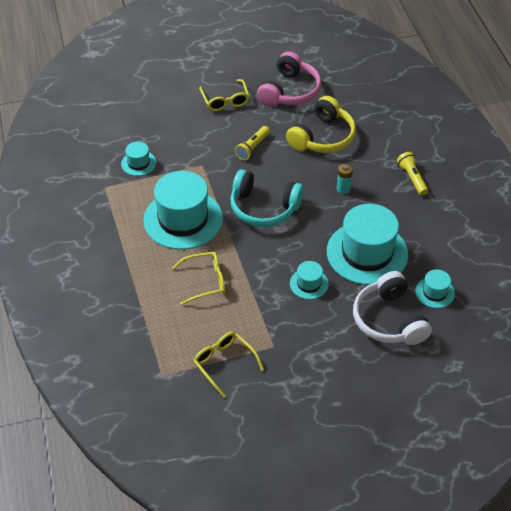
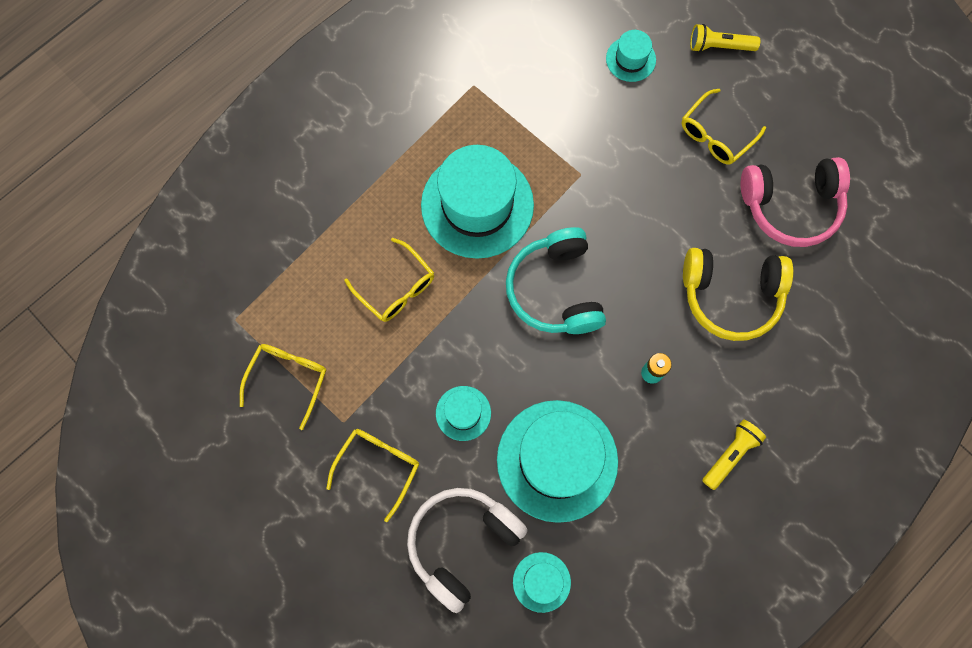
camera: 60 degrees right, 25 degrees up
turquoise hat [121,142,156,176] -> turquoise hat moved to [606,30,656,82]
yellow flashlight [235,126,270,161] -> yellow flashlight moved to [690,24,760,52]
none -> yellow glasses [326,429,419,522]

